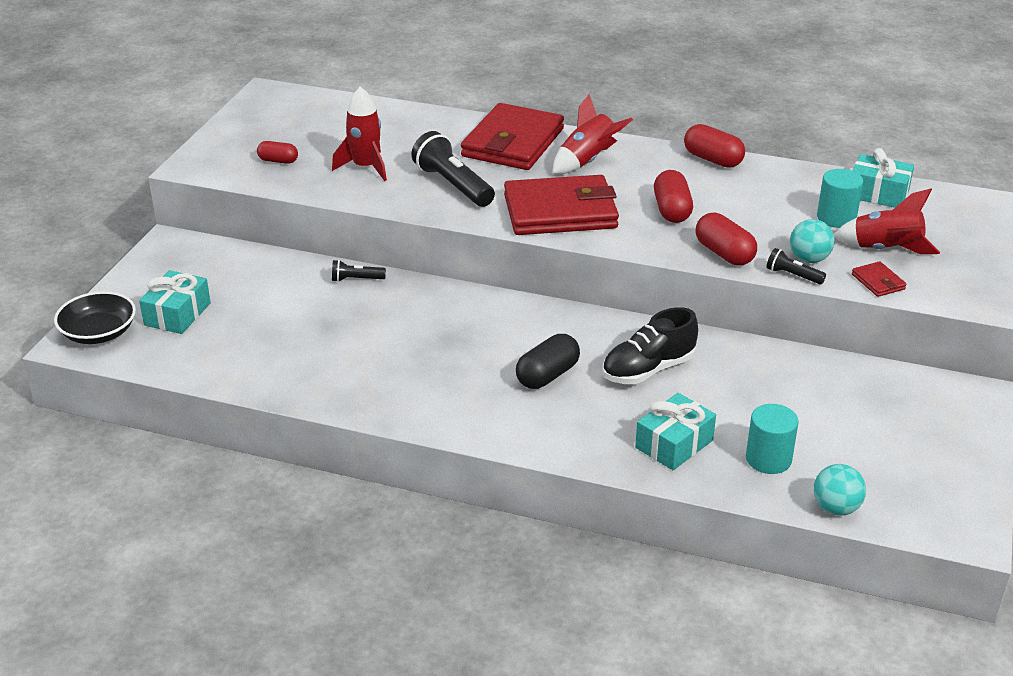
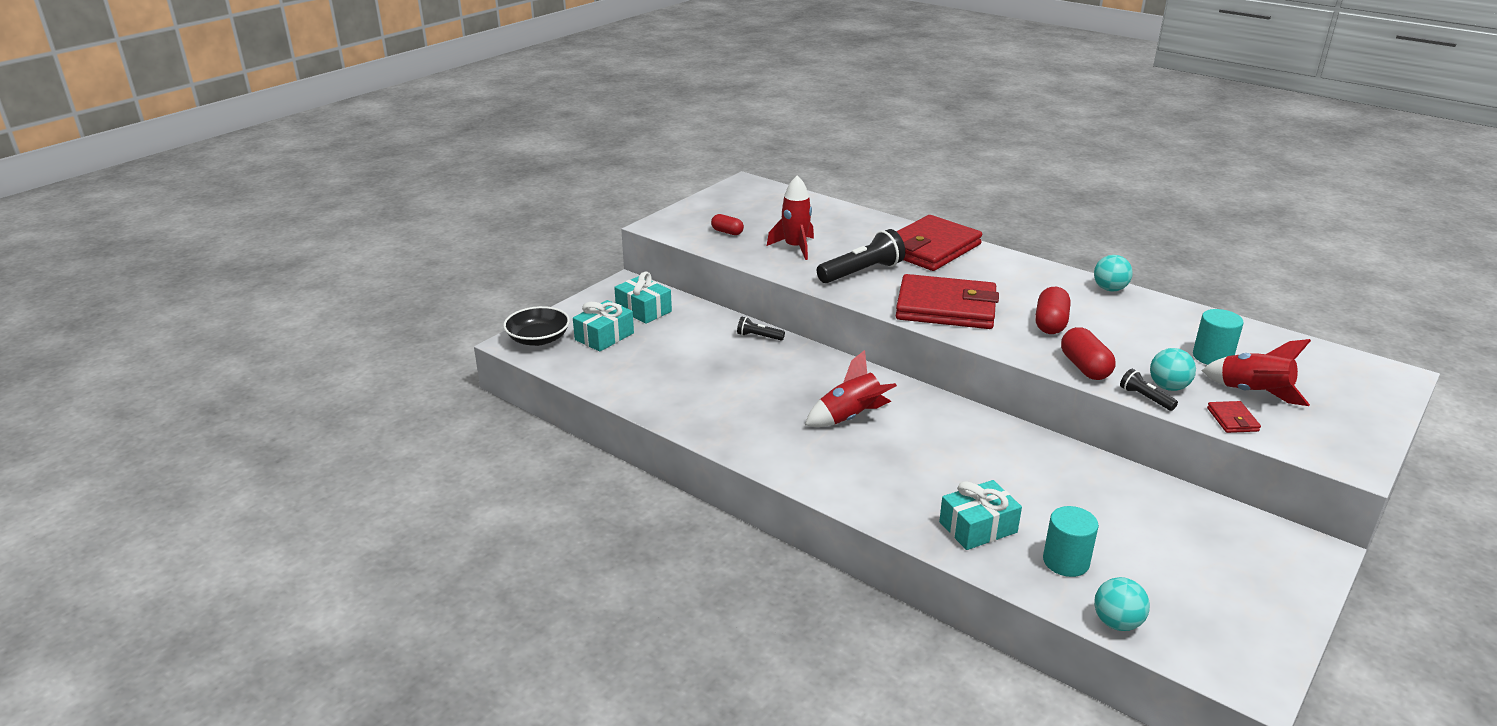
camera: 20 degrees right, 5 degrees down
black flashlight [411,131,495,207] -> black flashlight turned 75 degrees clockwise [817,229,905,283]
black capsule [516,334,580,389] -> none
red rocket [553,94,633,174] -> red rocket moved to [805,350,897,427]
black shoe [602,307,698,384] -> none
red capsule [684,124,745,168] -> turquoise ball [1094,255,1133,292]
turquoise gift [852,148,914,208] -> turquoise gift moved to [614,271,672,324]

